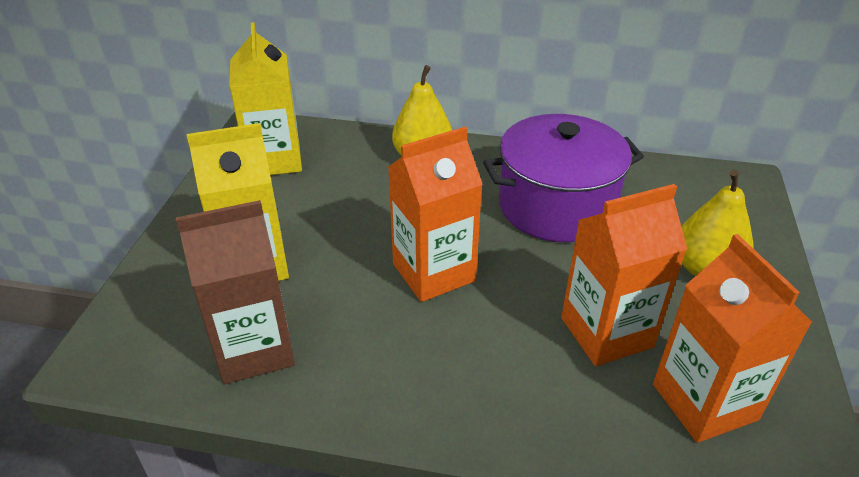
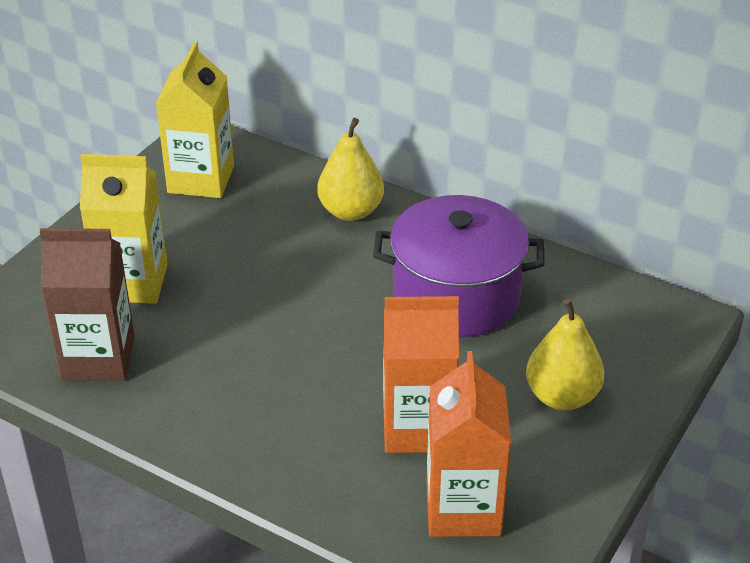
camera: 20 degrees right, 0 degrees up
orange carton [388,127,483,302] -> none

